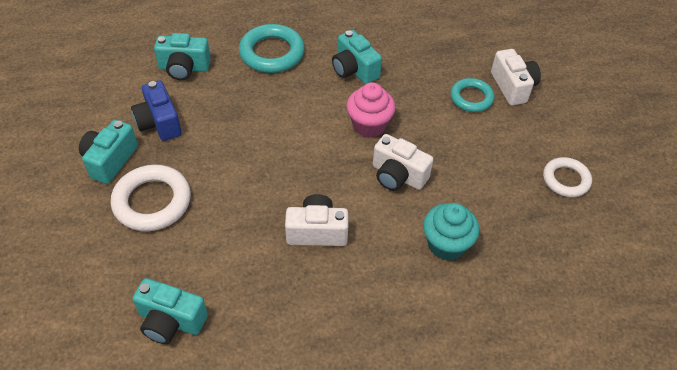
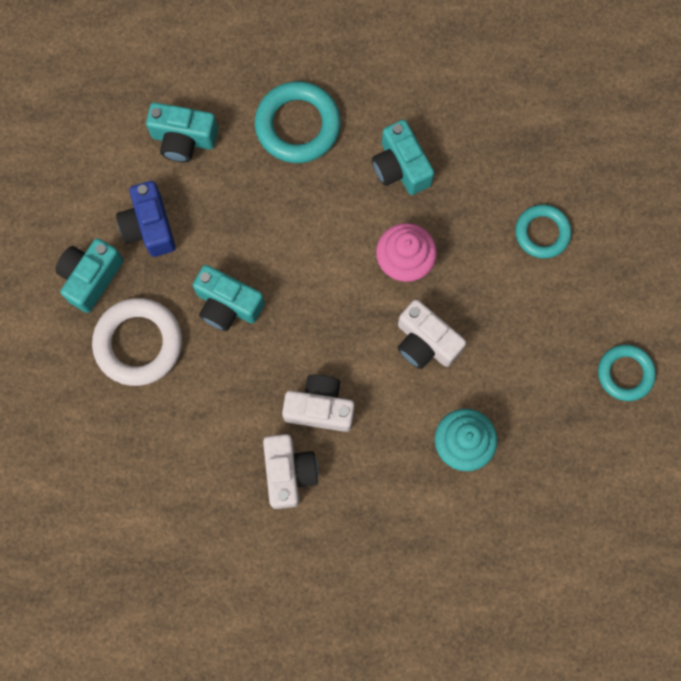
camera: 10 degrees right, 25 degrees up
turquoise camera [133,278,208,344] -> turquoise camera moved to [193,265,265,331]
white camera [491,49,541,106] -> white camera moved to [263,434,318,509]
white ring [543,157,592,197] -> turquoise ring [598,345,656,401]

